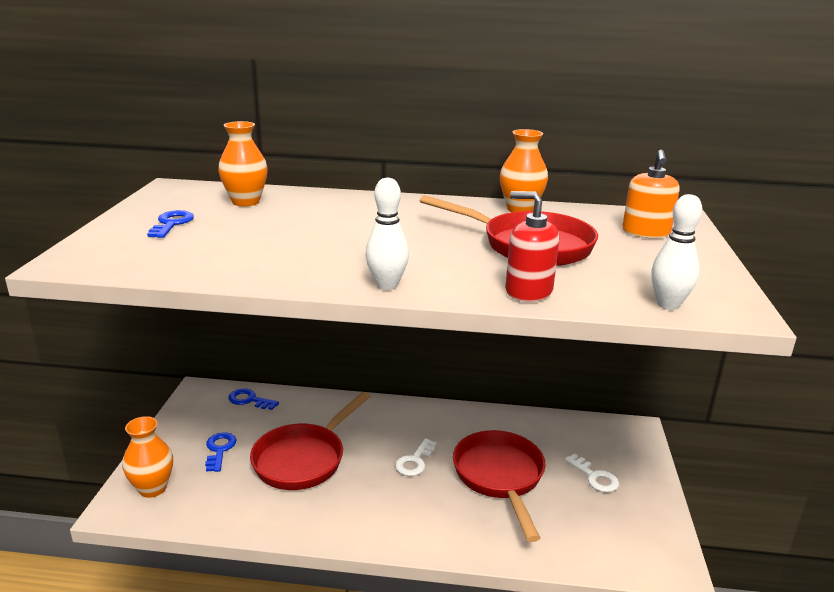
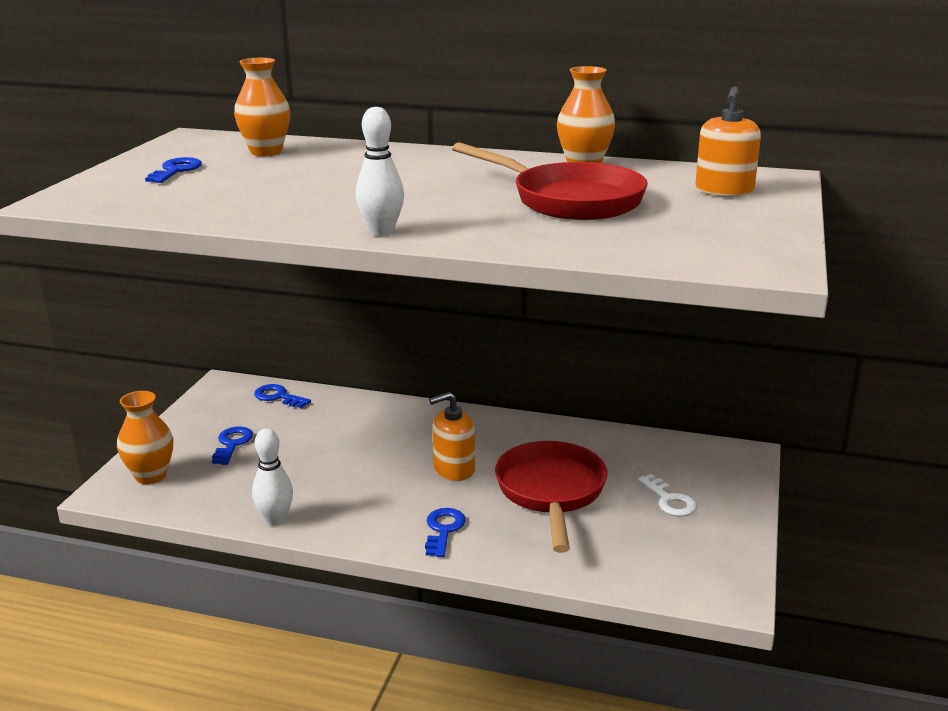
camera: 10 degrees right, 0 degrees up
red pan [250,392,371,490] -> none
white key [395,438,437,476] -> orange soap dispenser [429,392,475,482]
red soap dispenser [505,191,559,302] -> none
white bowling pin [651,194,703,310] -> white bowling pin moved to [252,428,293,526]
none -> blue key [425,508,466,557]

